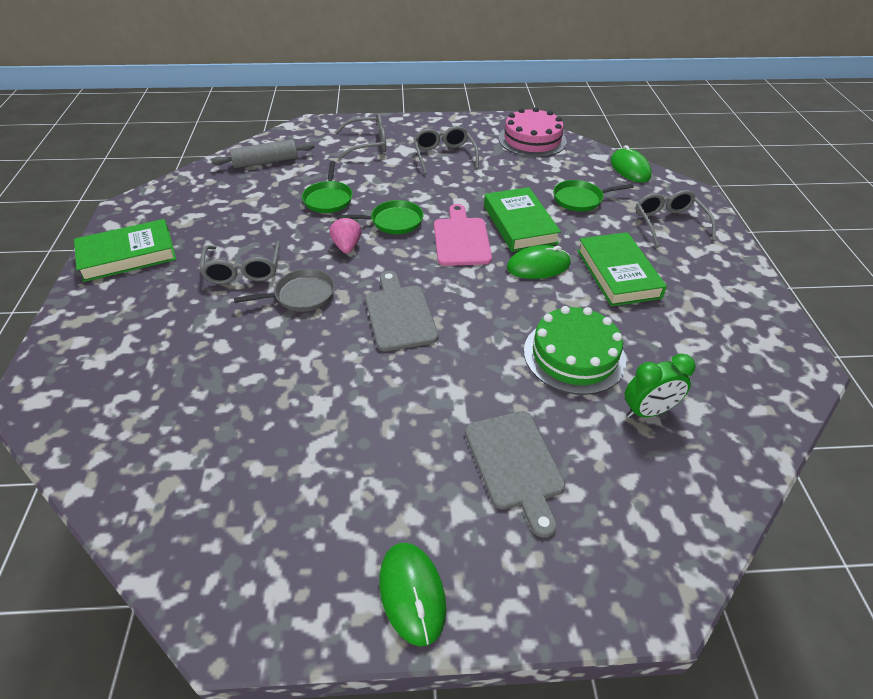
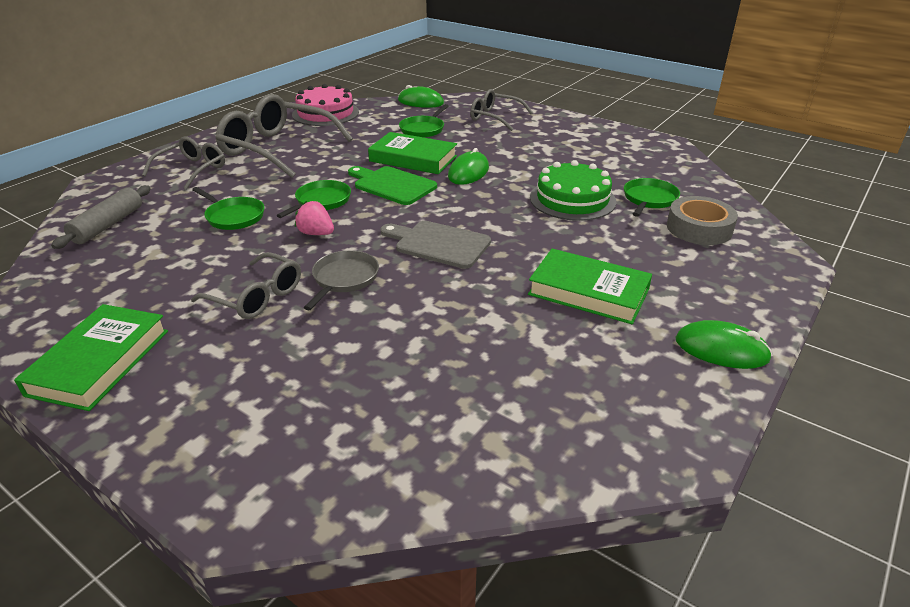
camera: 50 degrees left, 10 degrees down
grey glasses [414,126,479,174] -> grey glasses [215,94,353,178], size x1.73
pink cutting board [434,204,492,266] -> green cutting board [348,166,437,205]
grey cutting board [465,411,565,538] -> none
green book [577,232,667,306] -> green book moved to [528,249,652,324]
green clock [625,354,696,418] -> green pan [624,178,680,217]
none -> grey tape [667,196,738,245]

